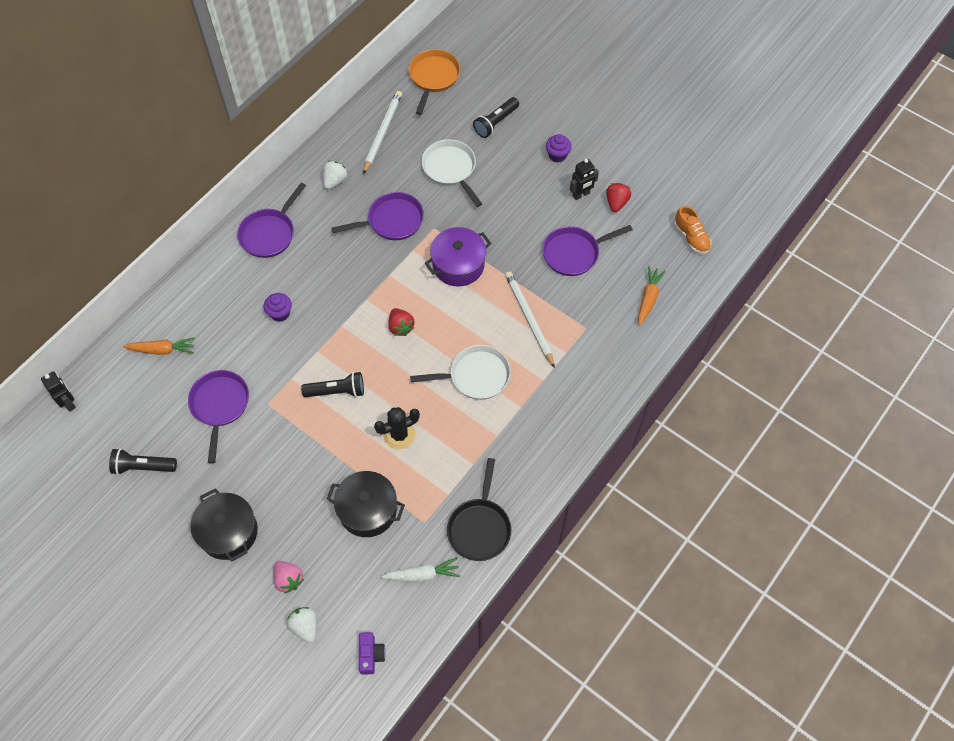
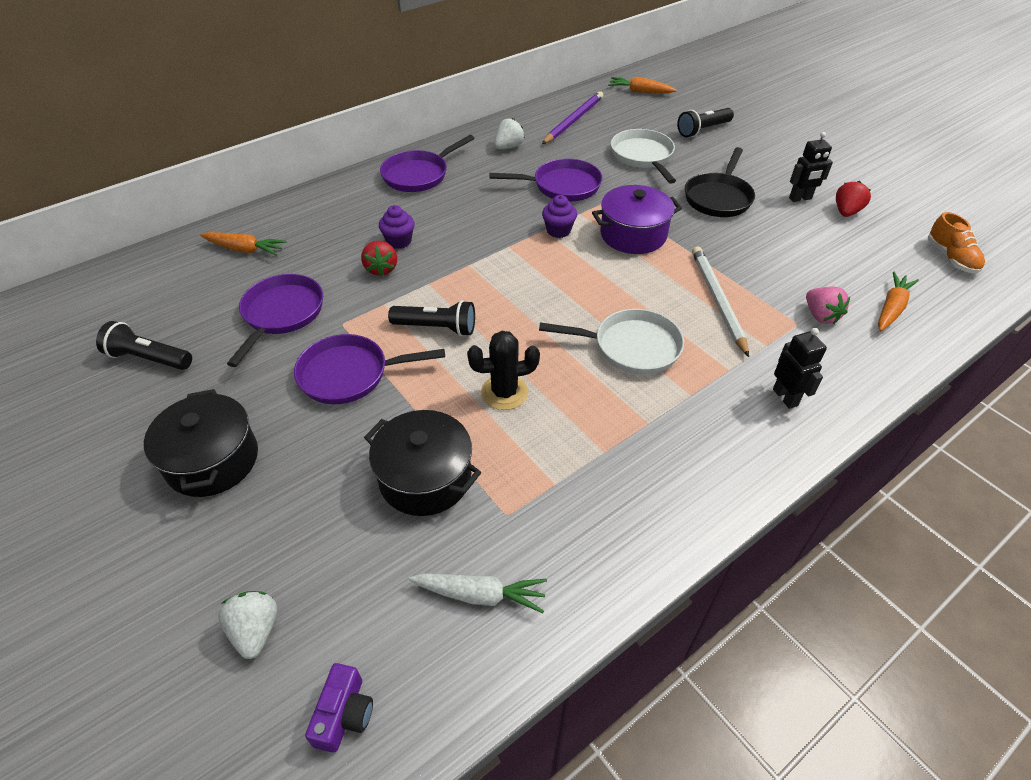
camera: 15 degrees right, 15 degrees down
black robot [41,371,76,412] -> black robot moved to [773,328,827,409]
pink strawberry [273,561,304,594] -> pink strawberry moved to [806,287,850,324]
white pencil [363,91,402,174] -> purple pencil [542,91,603,144]
red strawberry [388,308,414,336] -> red strawberry moved to [361,241,397,277]
orange pan [409,49,460,115] -> orange carrot [608,77,677,93]
black pan [447,458,511,561] -> black pan moved to [685,147,755,217]
purple pan [542,225,633,276] -> purple pan moved to [294,334,445,404]
purple cupcake [546,134,572,162] -> purple cupcake moved to [542,195,577,238]

